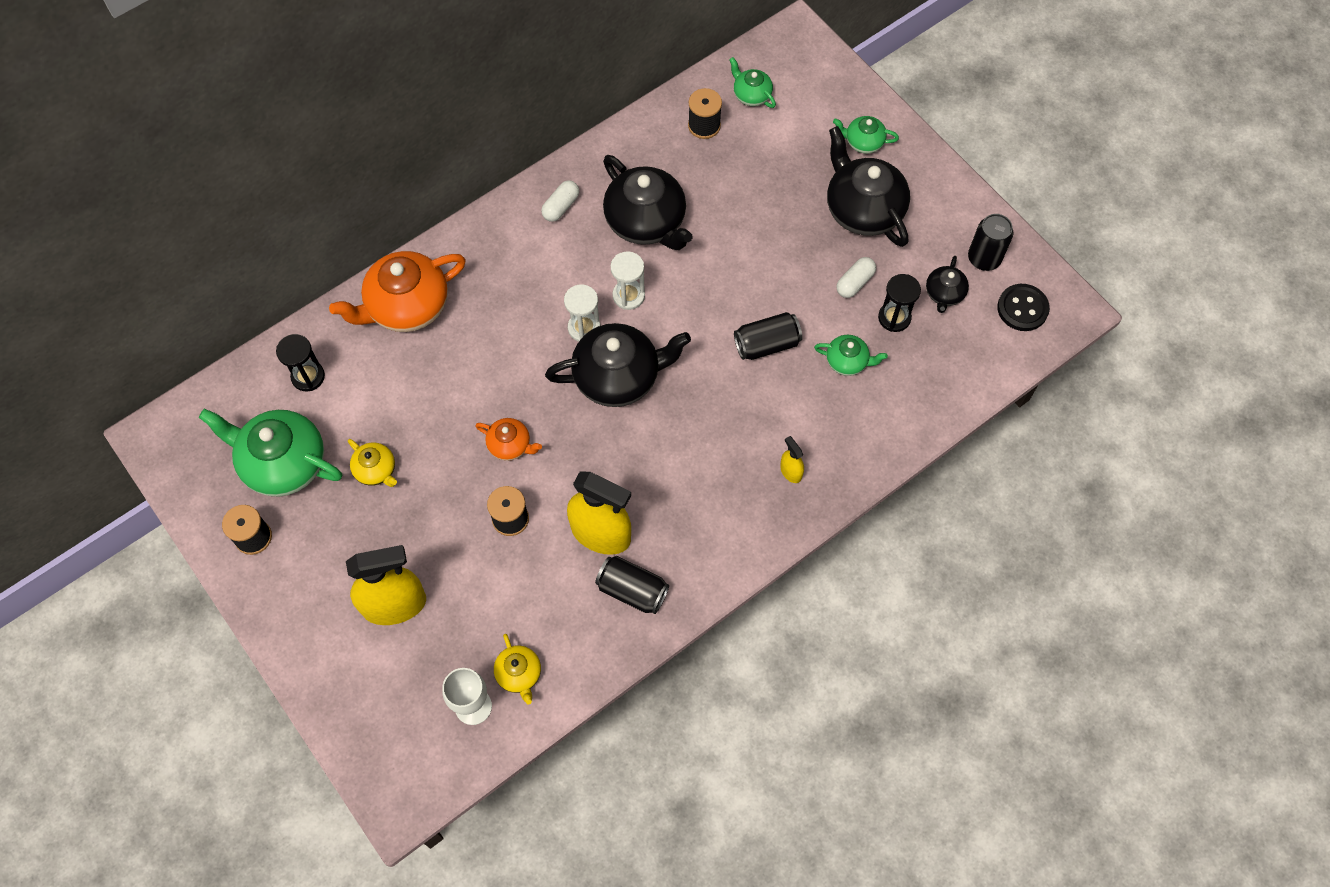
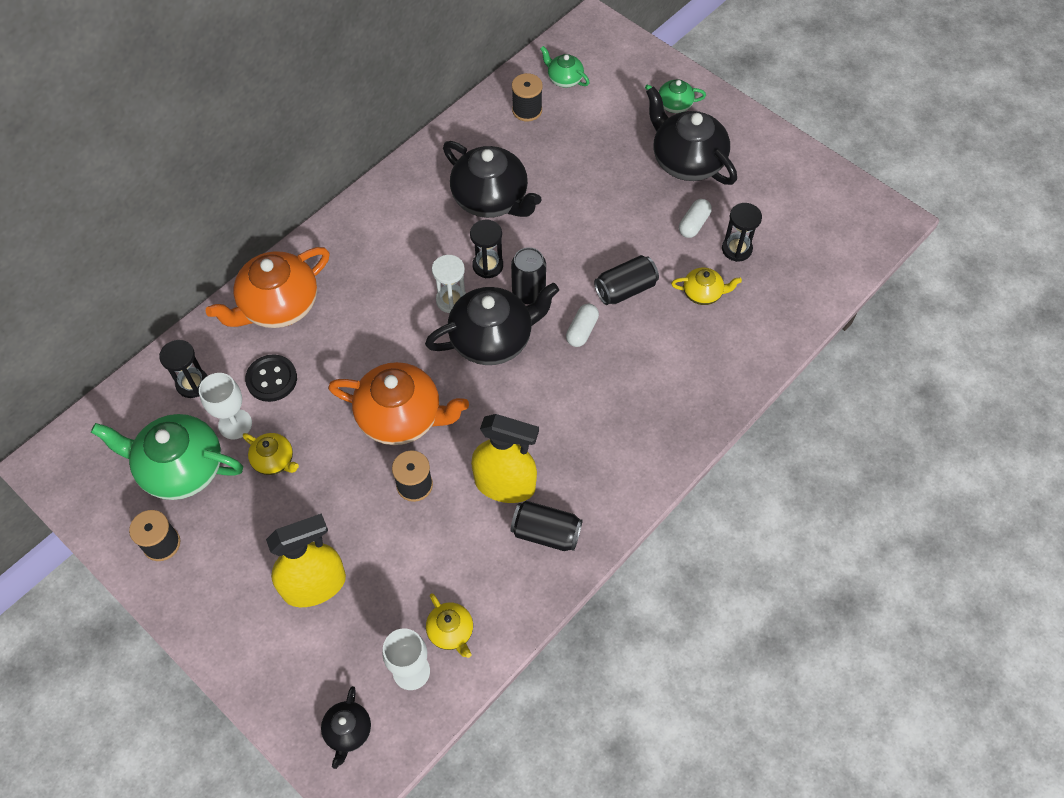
camera: 10 degrees left, 5 degrees down
orange teapot [475,418,542,461] -> orange teapot [328,362,469,445], size x2.00
white capsule [541,180,579,222] -> white capsule moved to [566,304,599,347]
white hourglass [610,251,645,310] -> black hourglass [470,220,503,278]
yellow spray bottle [780,436,804,483] -> none
green teapot [814,335,888,376] -> yellow teapot [671,267,742,305]
black teapot [926,256,969,313] -> black teapot moved to [321,686,371,769]
black can [968,214,1013,271] -> black can moved to [511,247,546,304]
black button [997,284,1050,331] -> black button moved to [245,354,297,402]
none -> white goblet [199,373,252,440]

